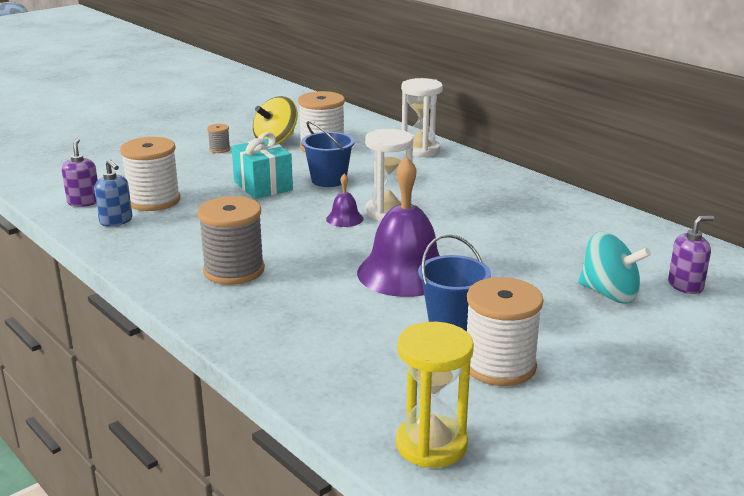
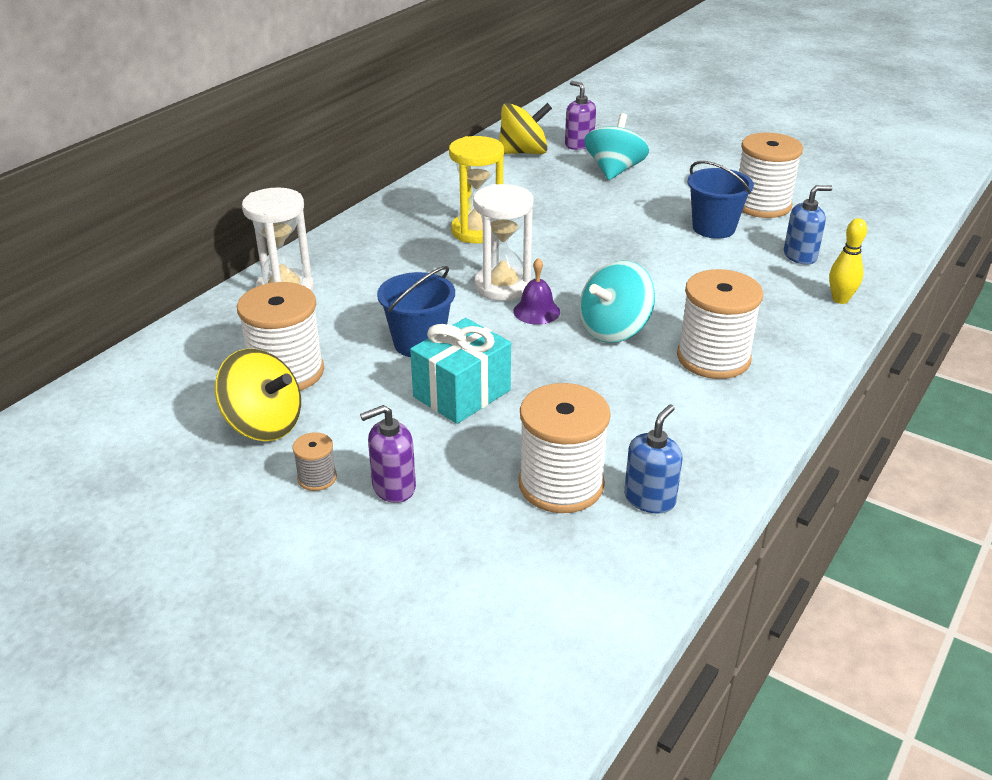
camera: 105 degrees left, 10 degrees up
purple soap dispenser [62,139,98,207] -> purple soap dispenser moved to [360,405,416,503]
grey spool [197,196,265,285] -> white spool [677,269,763,379]
purple bell [357,157,440,297] -> none
yellow hourglass [396,322,474,468] -> yellow hourglass moved to [449,136,504,243]
none -> yellow spinning top [499,103,552,154]
none -> turquoise spinning top [579,261,655,343]
none -> blue soap dispenser [784,185,833,264]
none -> yellow bowling pin [829,218,867,304]

